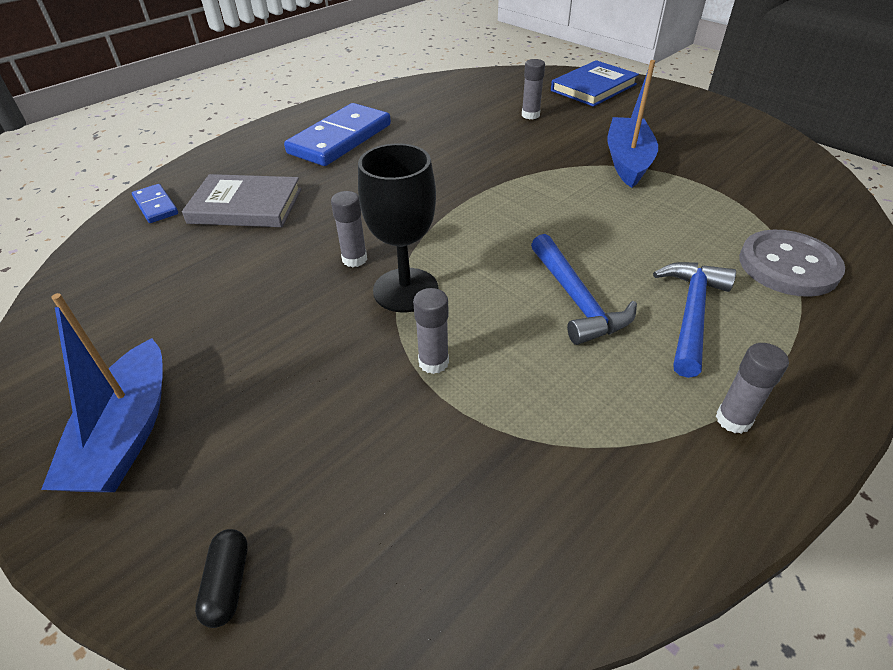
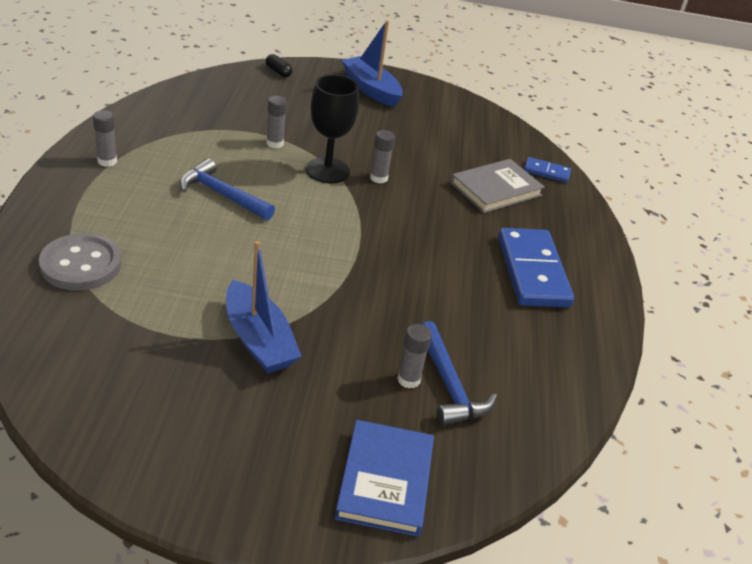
camera: 135 degrees right, 5 degrees down
blue hammer [653,262,736,378] -> blue hammer moved to [421,321,497,426]

